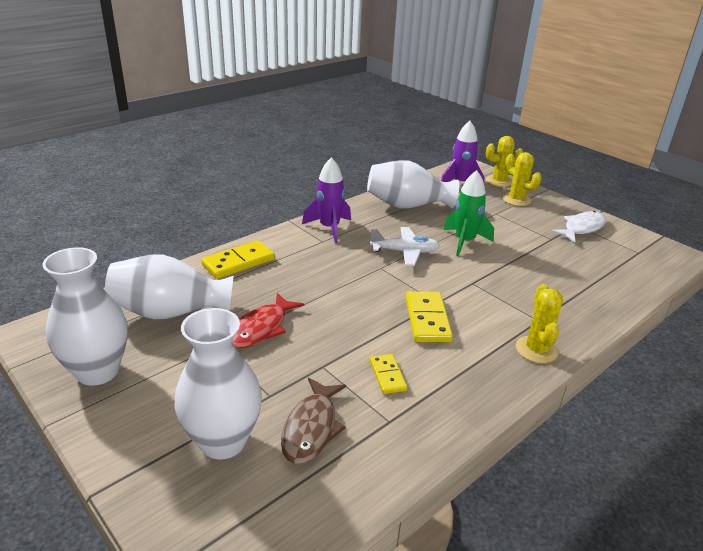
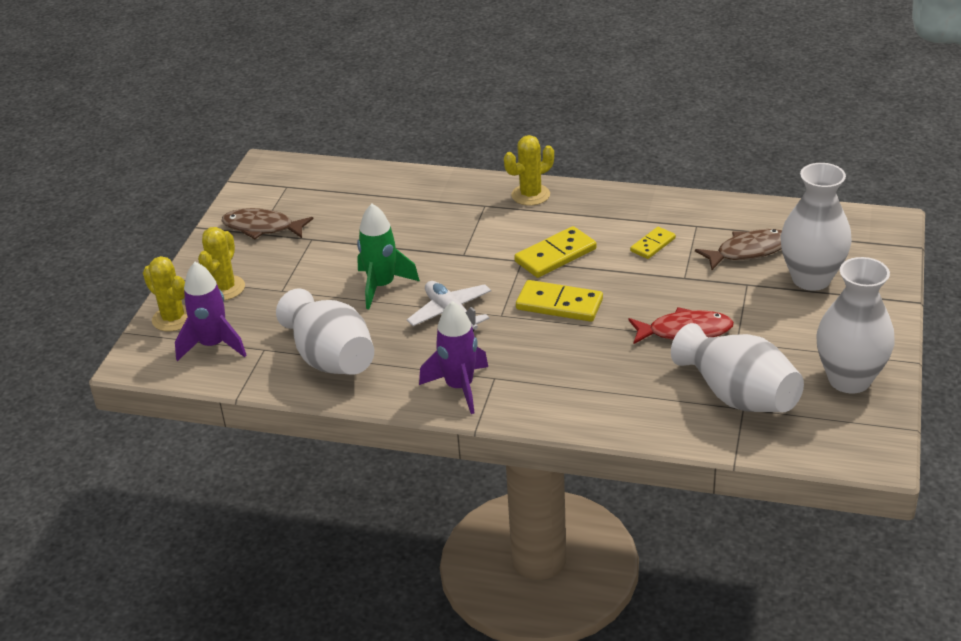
camera: 120 degrees left, 5 degrees up
yellow domino [201,240,275,279] -> yellow domino moved to [516,280,603,322]
white fish [551,211,607,242] -> brown fish [222,208,313,239]

